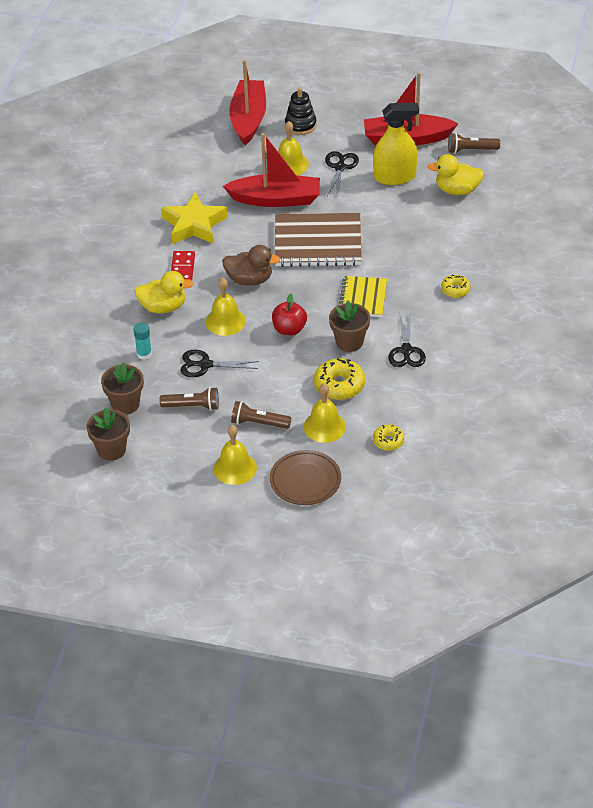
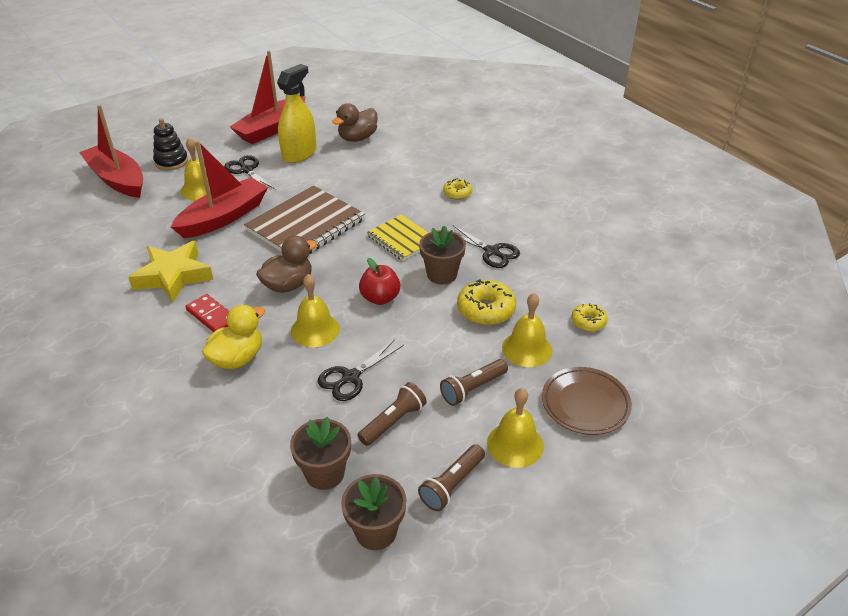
camera: 50 degrees left, 5 degrees down
turquoise glue stick [134,322,152,360] -> none
yellow duck [428,154,484,195] -> brown duck [332,103,378,142]
brown flashlight [448,132,500,154] -> brown flashlight moved to [418,444,485,511]

